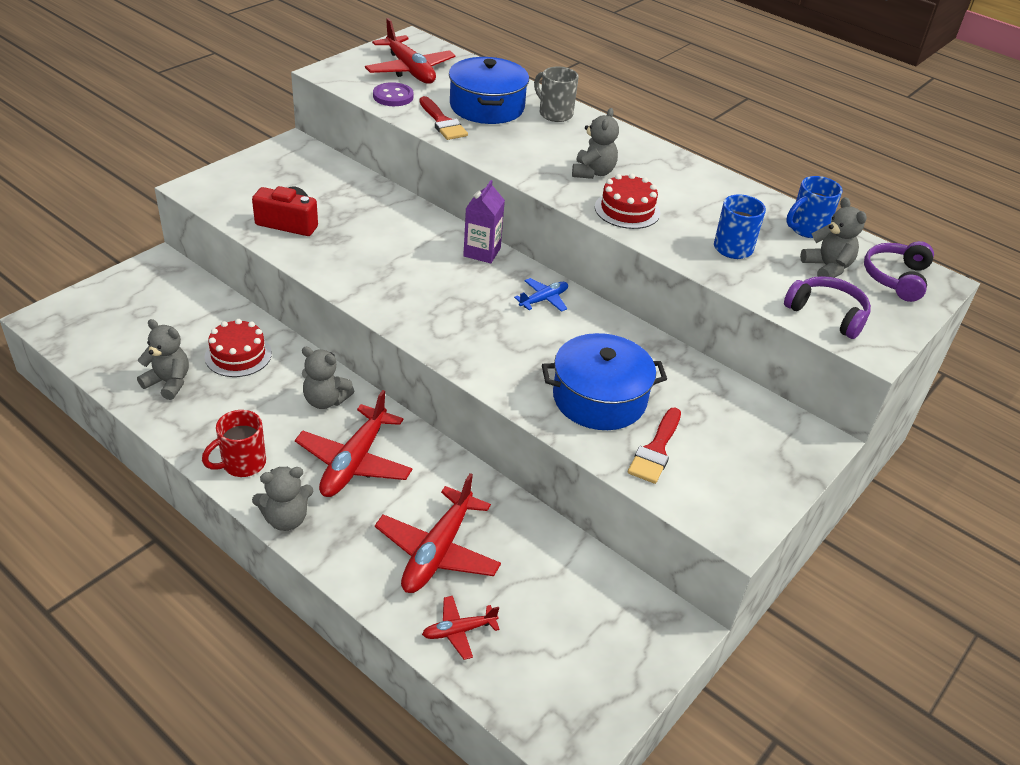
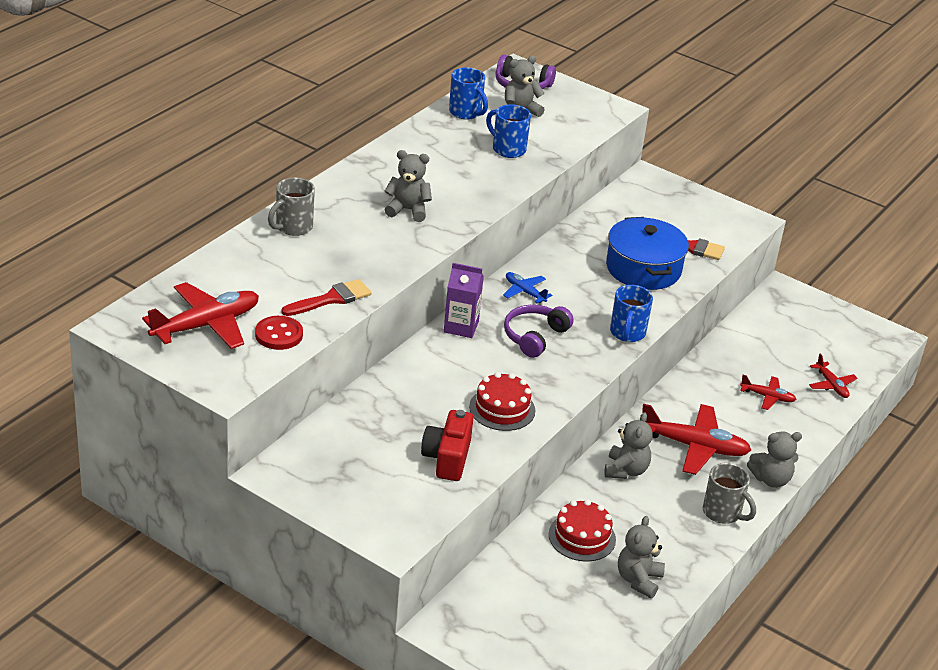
camera: 95 degrees left, 5 degrees down
red mug [202,410,266,477] -> grey mug [703,463,756,524]
grey teddy bear [252,467,313,531] -> grey teddy bear turned 105 degrees clockwise [747,431,802,488]
purple button [373,82,414,106] -> red button [255,316,303,350]
red plane [375,473,501,593] -> red plane [740,375,797,410], size x0.53
blue pot [449,57,529,124] -> none
red cake [595,173,660,229] -> red cake moved to [469,372,536,431]
purple headphones [784,276,871,339] -> purple headphones moved to [504,305,574,358]
none -> blue mug [610,285,653,342]

